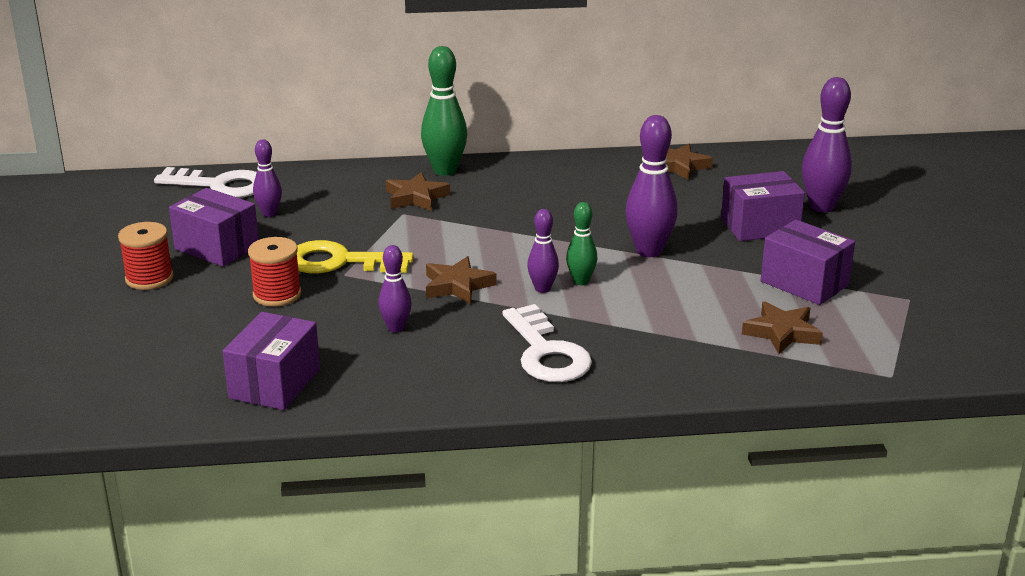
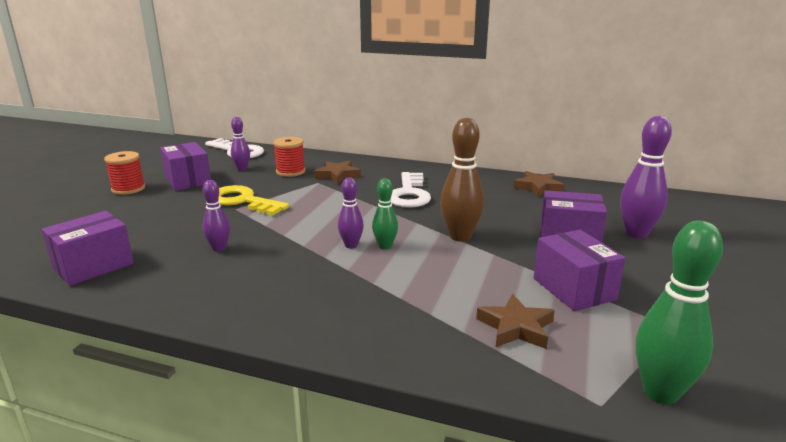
camera: 25 degrees right, 5 degrees down
red spool [248,237,301,307] -> red spool moved to [273,137,305,177]
green bowling pin [421,46,467,176] -> green bowling pin moved to [636,221,723,404]
brown star [426,256,496,304] -> none
white key [502,304,592,382] -> white key moved to [391,172,431,208]
purple bowling pin [625,115,678,257] -> brown bowling pin [440,118,484,242]

